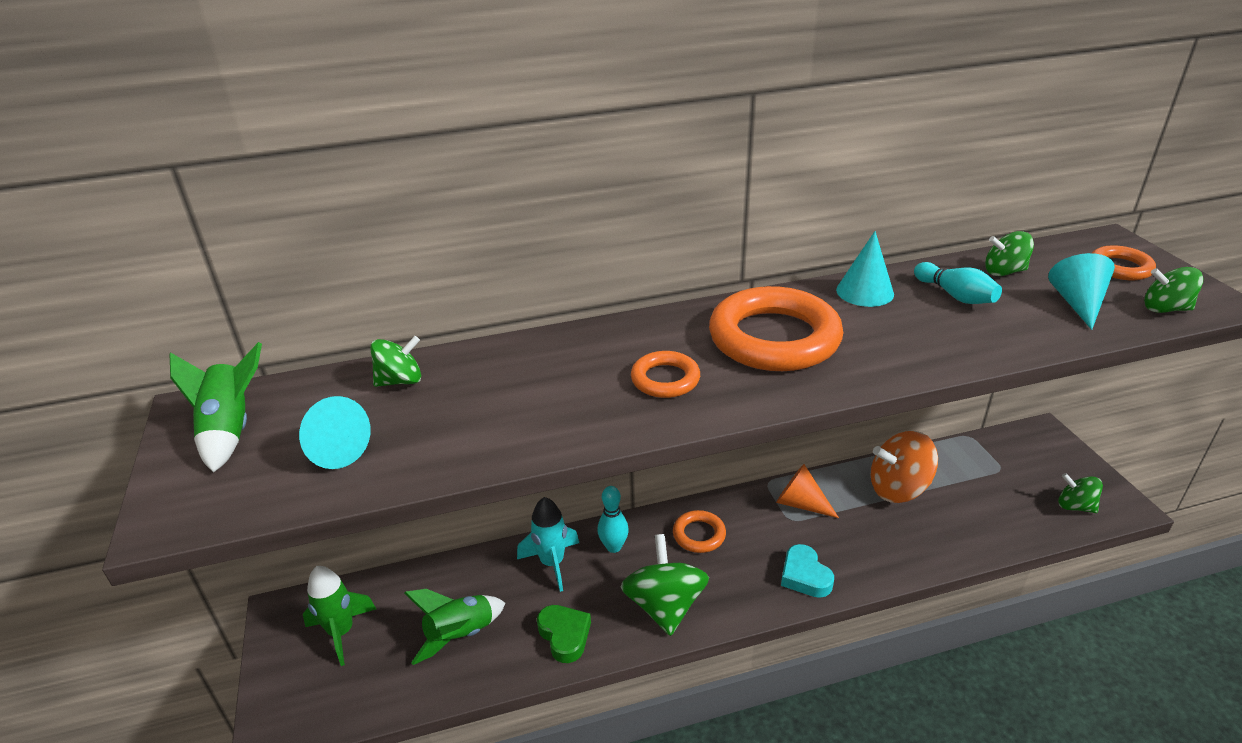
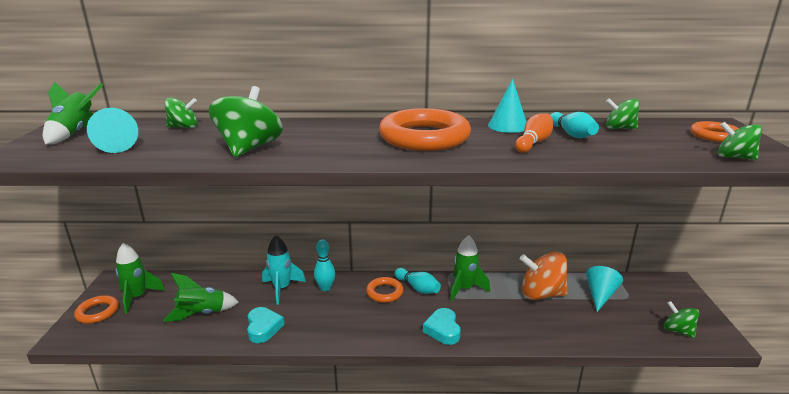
camera: 15 degrees right, 10 degrees down
green heart [537,605,591,663] -> turquoise heart [247,307,284,343]
green spinning top [620,534,709,636] -> green spinning top moved to [209,86,283,157]
orange ring [631,351,700,398] -> orange ring moved to [74,295,119,324]
orange cone [776,464,839,518] -> green rocket [450,235,490,301]
turquoise cone [1048,253,1115,330] -> turquoise cone moved to [586,266,623,312]
none -> turquoise bowling pin [394,268,441,294]
none -> orange bowling pin [515,114,553,153]

